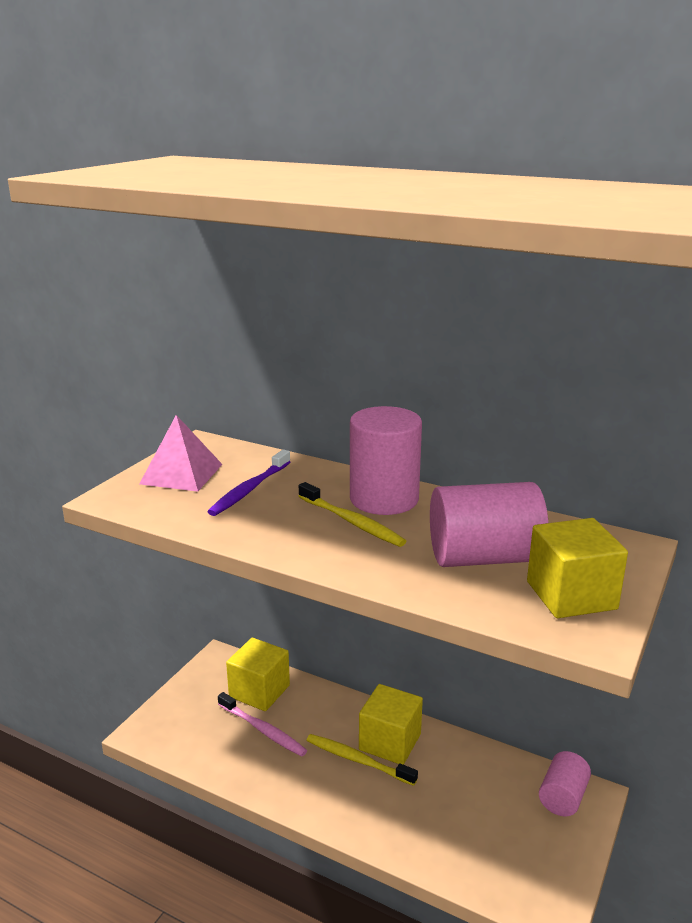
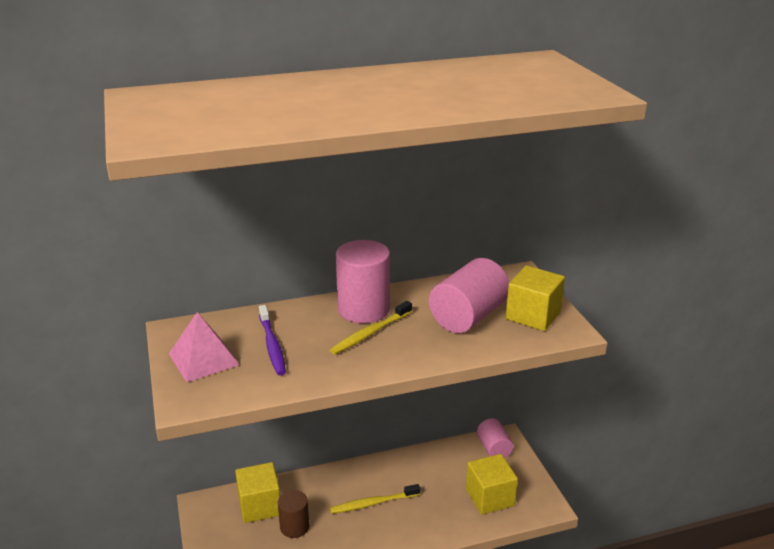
camera: 45 degrees left, 5 degrees up
pink toothbrush [218,692,307,757] -> brown cylinder [278,490,309,538]
yellow toothbrush [299,482,406,547] -> yellow toothbrush turned 135 degrees clockwise [330,301,412,354]
yellow cube [359,684,423,765] -> yellow cube moved to [466,454,518,515]

